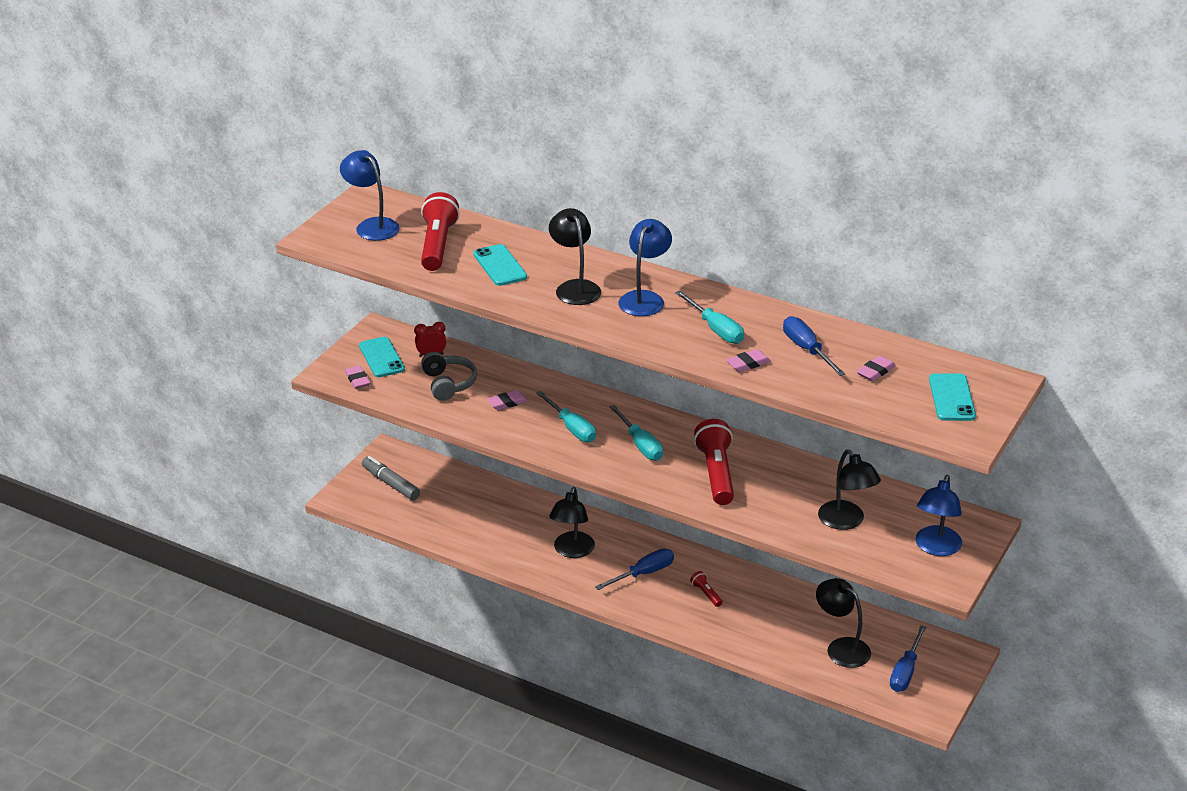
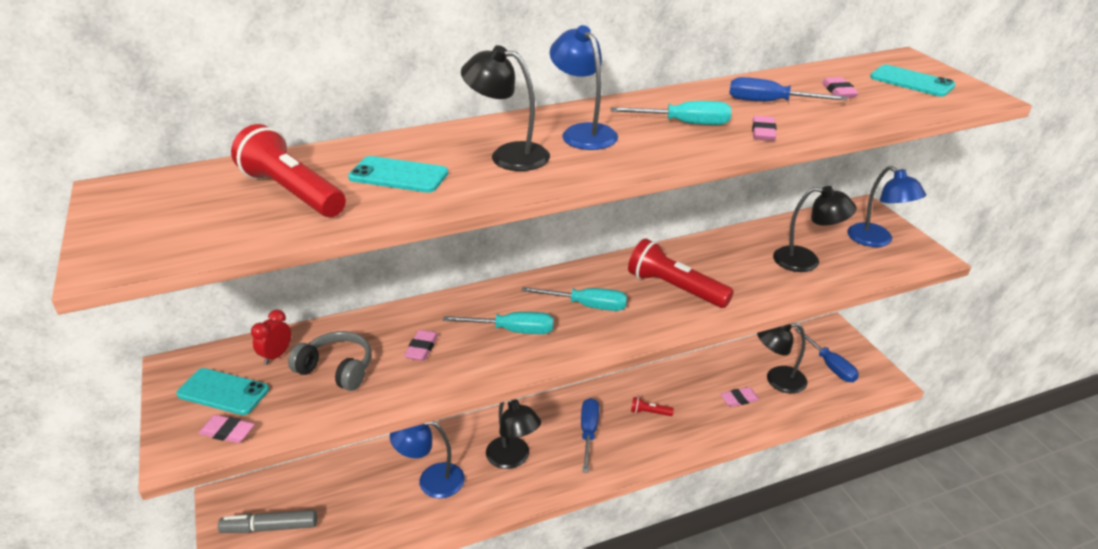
camera: 50 degrees left, 0 degrees up
blue lamp [340,150,400,241] -> blue lamp moved to [390,421,465,498]
none -> pink eraser [721,387,759,407]

